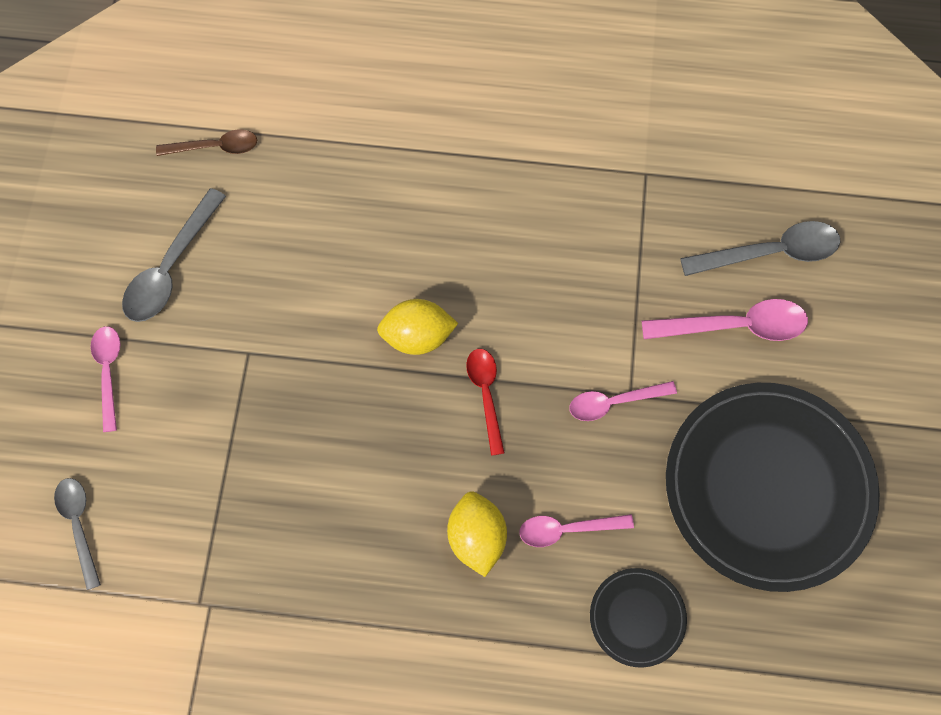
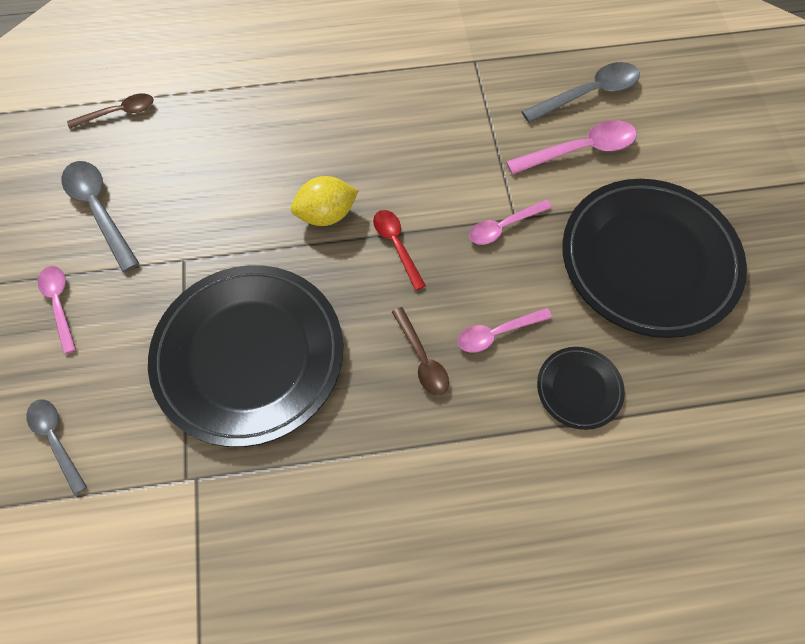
camera: 15 degrees left, 5 degrees down
grey spoon [122,188,226,322] -> grey spoon turned 135 degrees clockwise [62,161,140,272]
yellow lemon [447,491,507,577] -> brown spoon [392,307,449,395]
none -> black plate [148,265,343,447]

